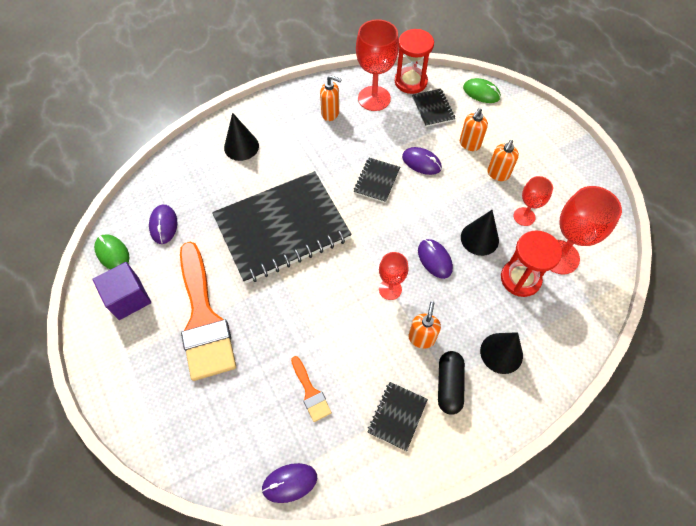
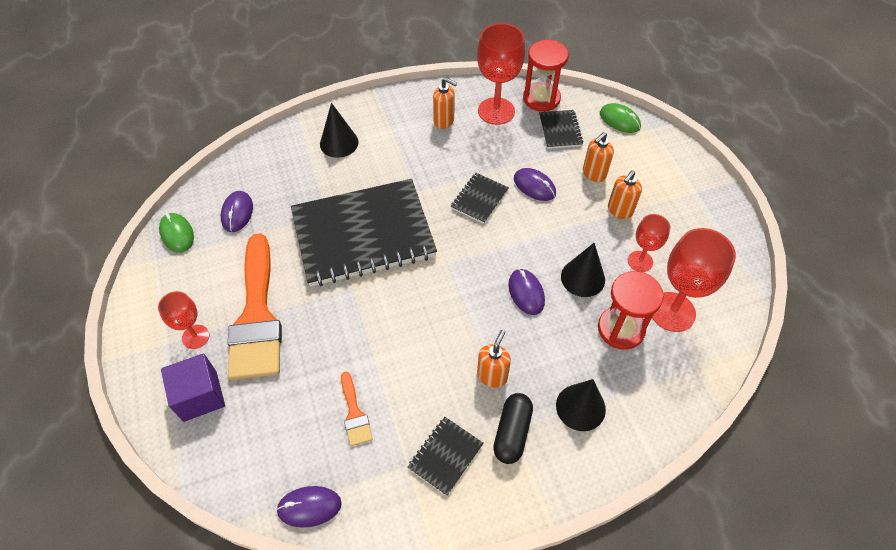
camera: 10 degrees right, 5 degrees down
purple cube [92,262,151,320] -> purple cube moved to [161,354,225,422]
red goblet [379,252,409,300] -> red goblet moved to [158,291,209,349]

